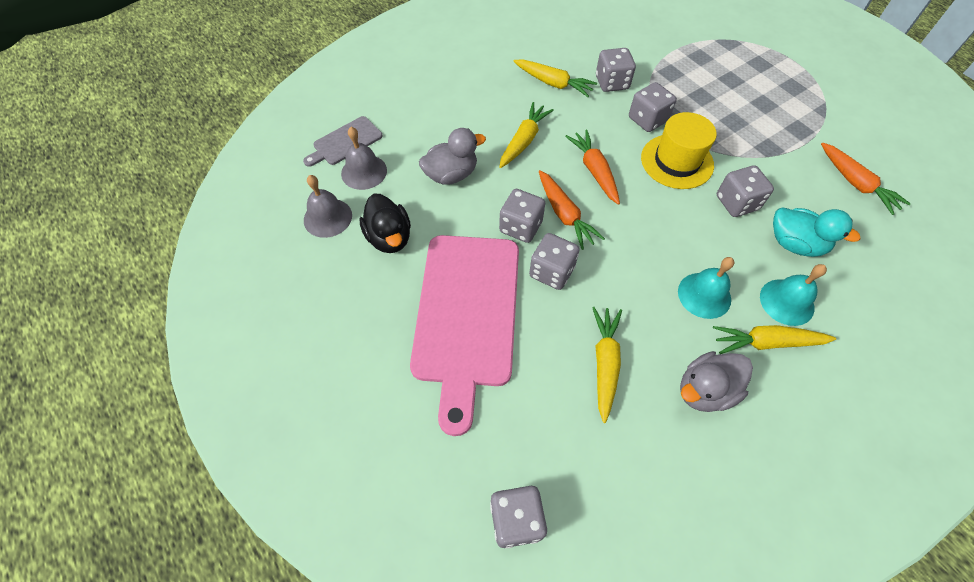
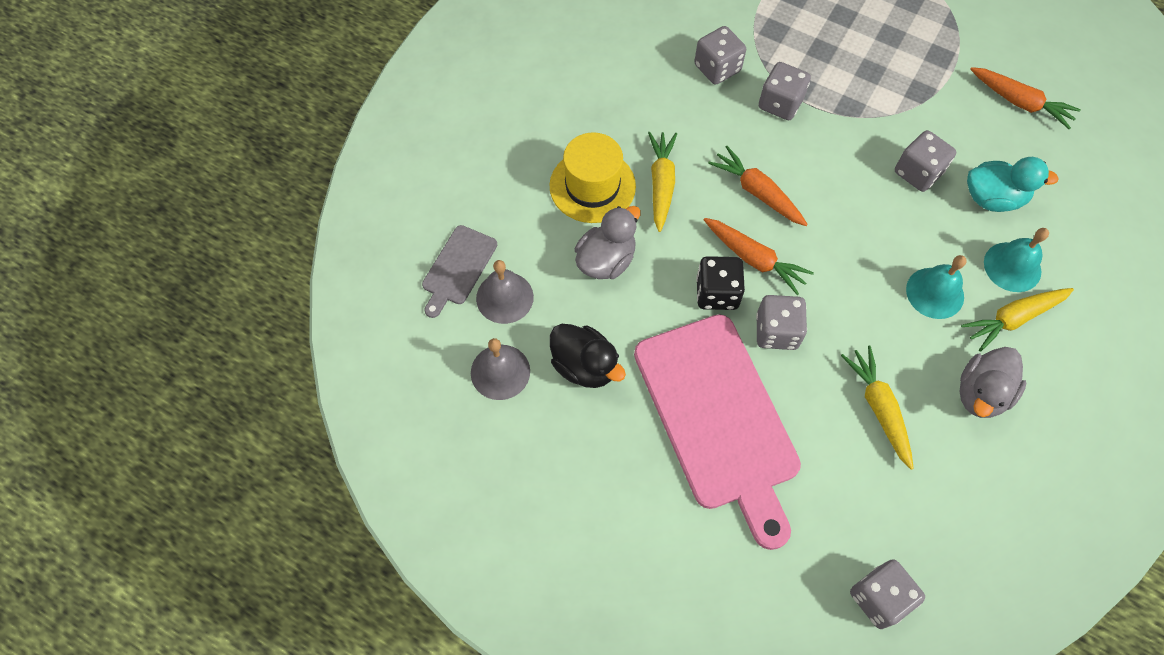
camera: 25 degrees left, 5 degrees up
grey dice [499,189,545,243] -> black dice [696,256,745,310]
yellow carrot [513,59,597,97] -> none
yellow hat [641,112,717,189] -> yellow hat moved to [549,132,636,223]

